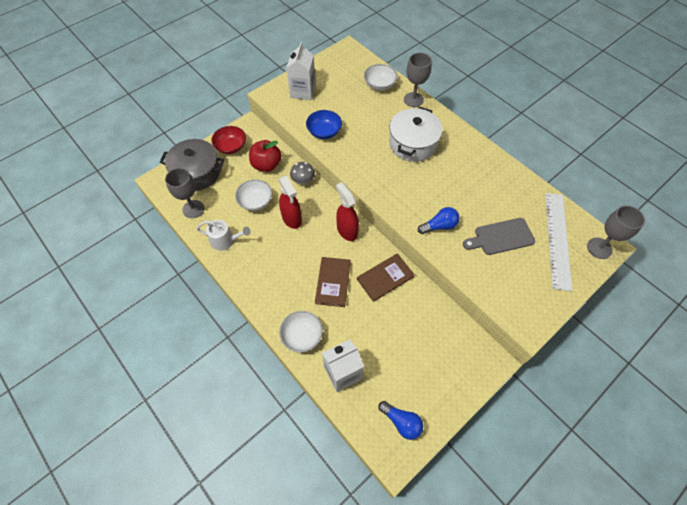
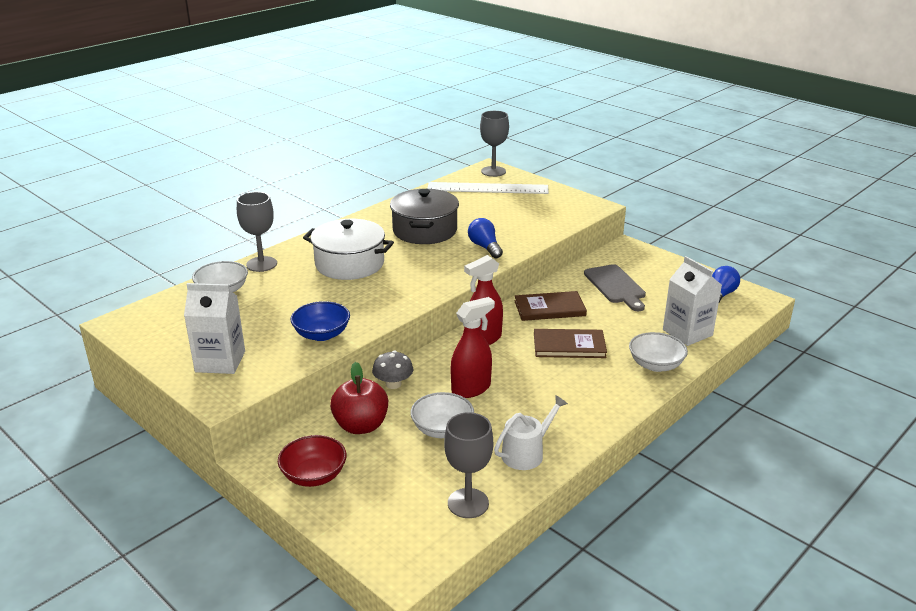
camera: 95 degrees left, 30 degrees down
grey pot [160,139,224,191] -> grey pot moved to [390,189,459,244]
white watering can [197,220,250,251] -> white watering can turned 45 degrees clockwise [494,395,568,470]
brown book [357,253,415,302] -> brown book turned 60 degrees counterclockwise [515,291,587,321]
grey cutting board [463,218,535,255] -> grey cutting board moved to [584,264,646,311]

